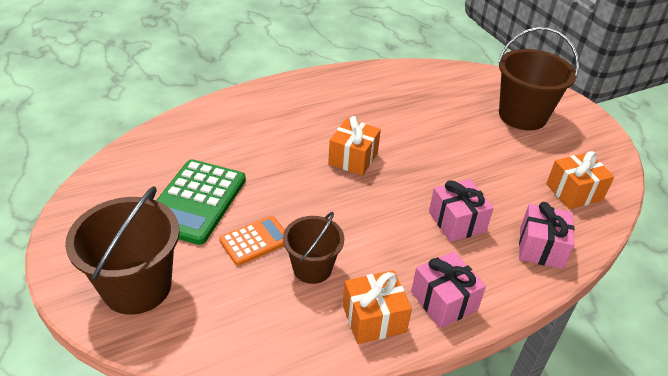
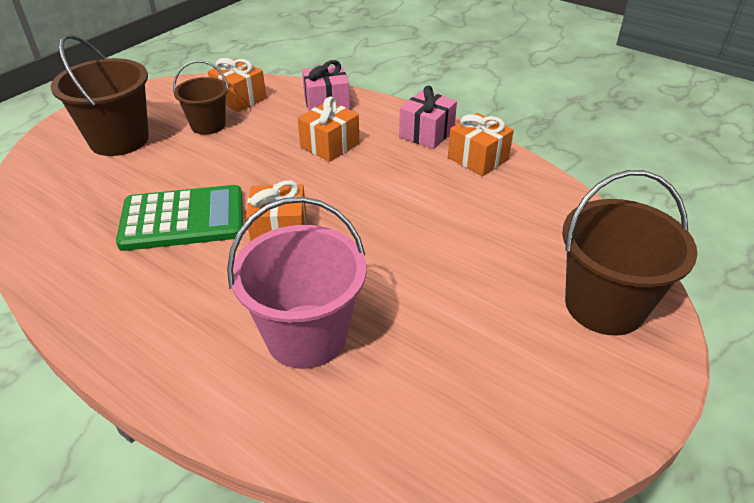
camera: 115 degrees left, 0 degrees up
green calculator [156,159,246,245] -> green calculator moved to [116,185,243,251]
orange calculator [219,216,285,266] -> none
brown bucket [283,212,344,284] -> brown bucket moved to [173,60,229,135]
pink gift [429,179,494,242] -> orange gift [297,97,359,162]
none -> pink bucket [227,197,366,369]

